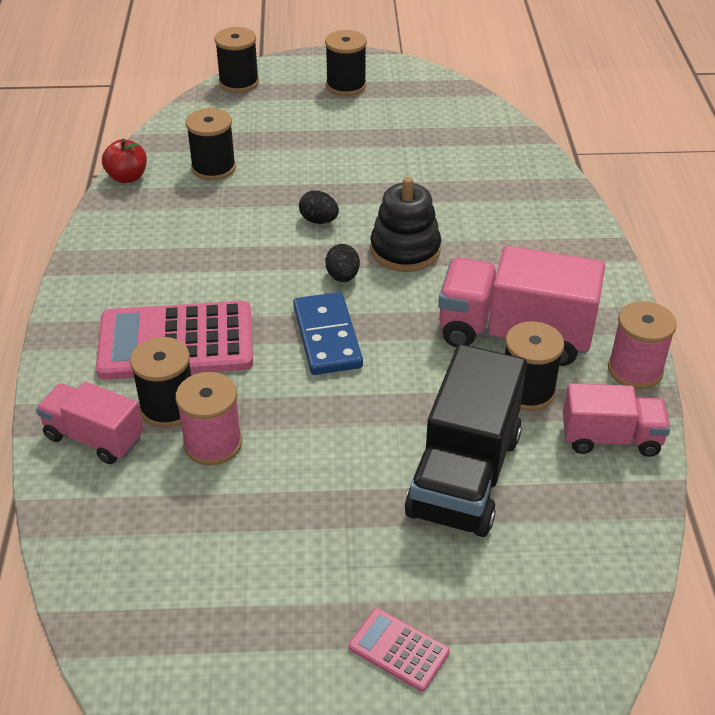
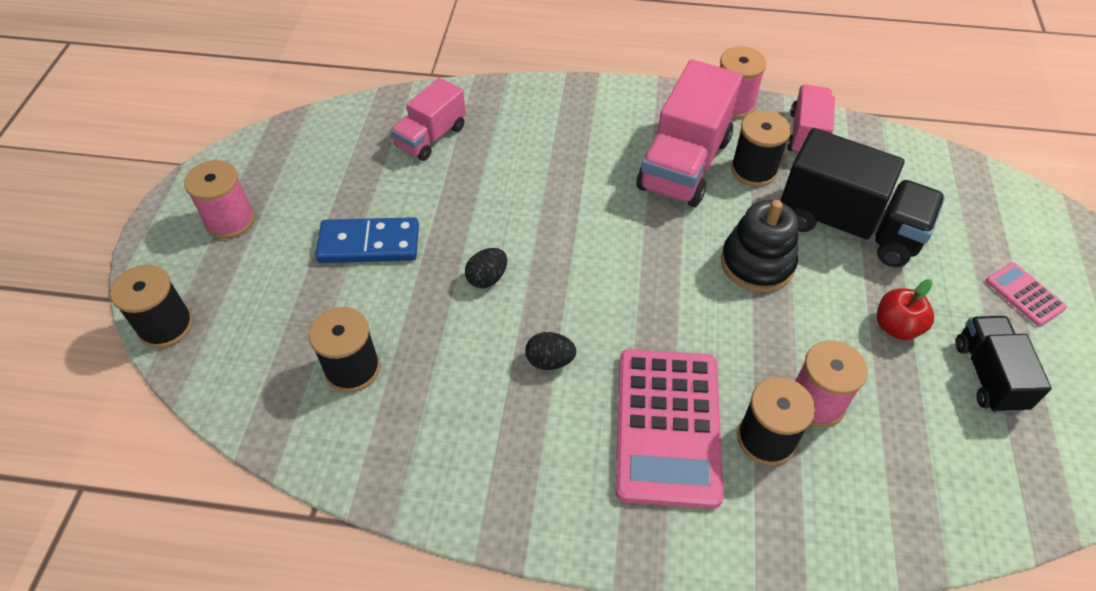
camera: 80 degrees left, 10 degrees up
pink truck [36,382,144,464] -> pink truck moved to [390,78,466,161]
red apple [102,139,147,183] -> red apple moved to [876,279,934,340]
blue domino [293,292,363,375] -> blue domino moved to [315,217,419,263]
black spool [325,30,367,96] -> pink spool [184,160,255,239]
black egg [325,244,360,282] -> black egg moved to [525,332,577,370]
pink calculator [349,608,450,692] -> pink calculator turned 105 degrees clockwise [986,262,1067,326]
black stacking toy [370,177,441,272] -> black stacking toy moved to [721,200,798,292]
none -> black truck [956,316,1052,413]

